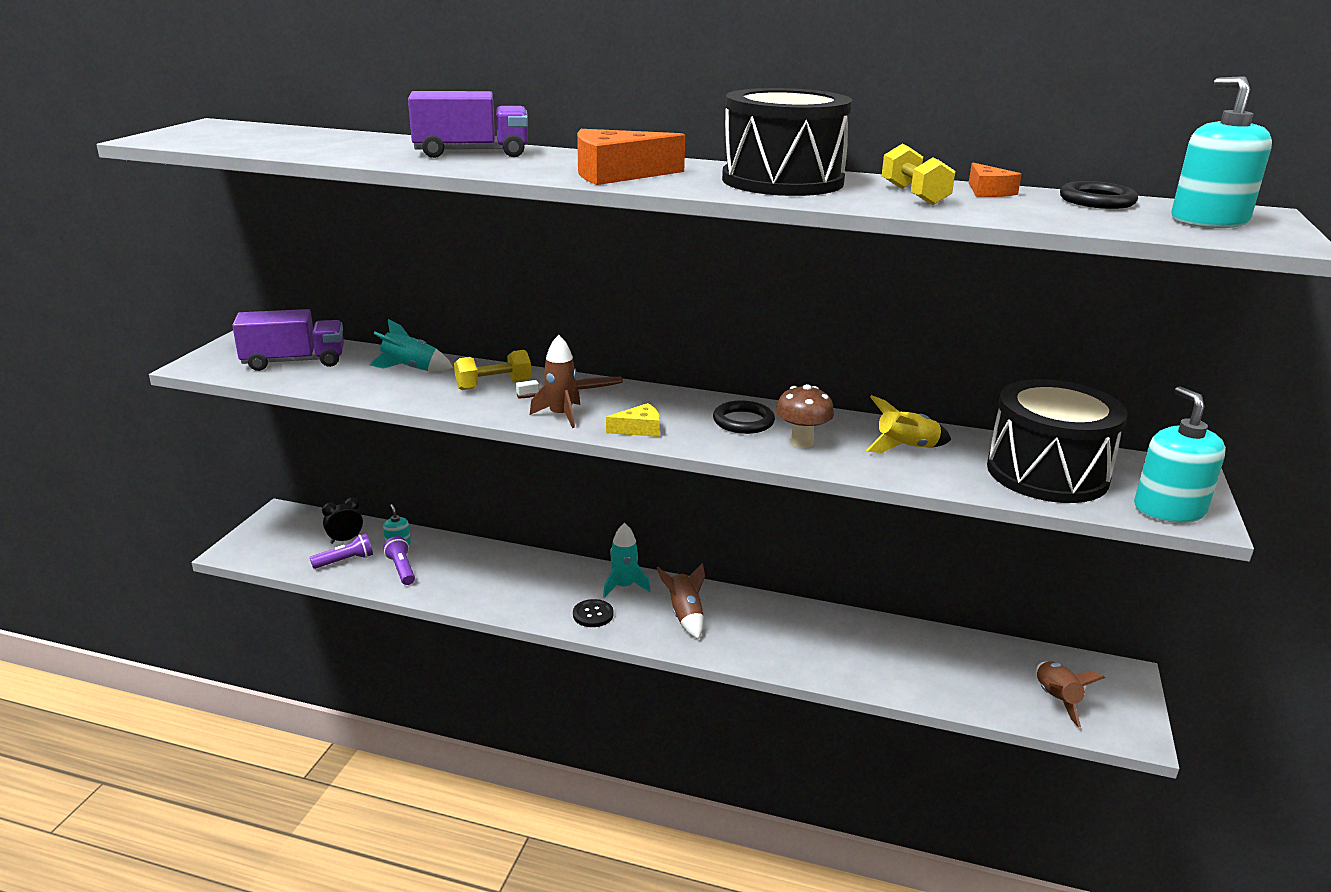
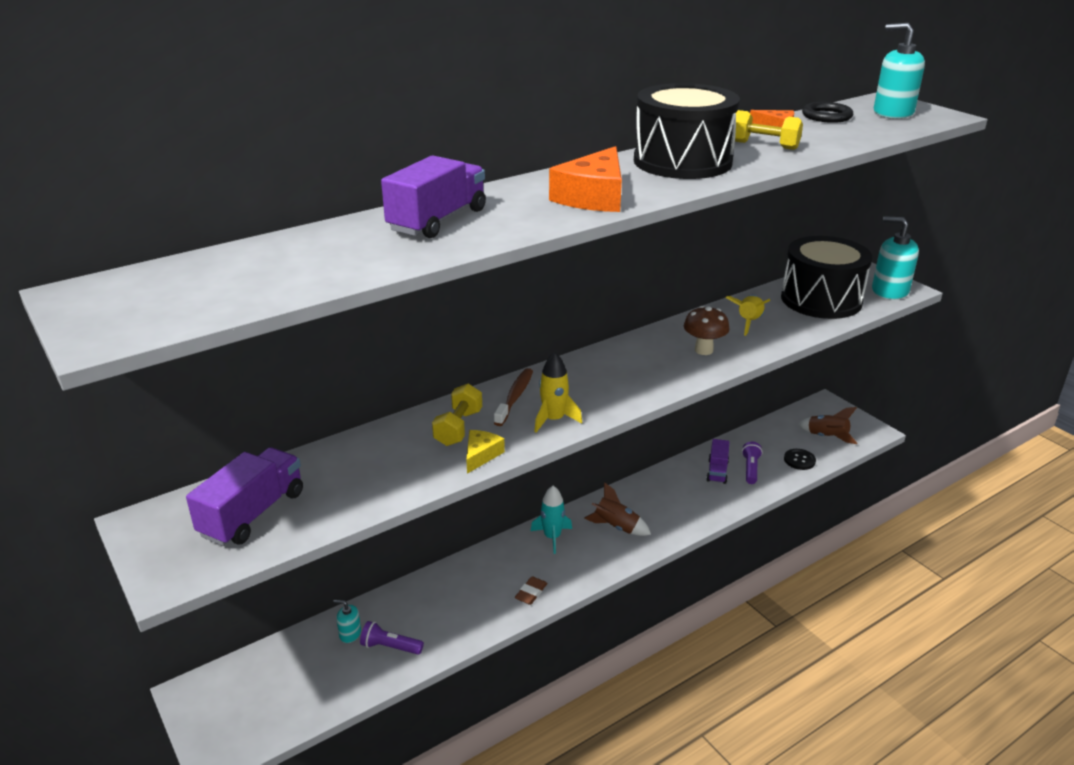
camera: 50 degrees left, 5 degrees up
purple flashlight [310,533,373,569] -> purple flashlight moved to [742,442,763,484]
black clock [322,498,363,544] -> none
turquoise rocket [369,319,453,371] -> none
brown rocket [530,335,580,428] -> yellow rocket [534,352,582,433]
black button [573,599,614,627] -> black button moved to [784,449,816,470]
yellow cheese [606,403,660,437] -> yellow cheese moved to [466,430,505,474]
black ring [713,400,775,434] -> none
none -> brown eraser [515,576,548,605]
none -> purple truck [706,439,729,484]

